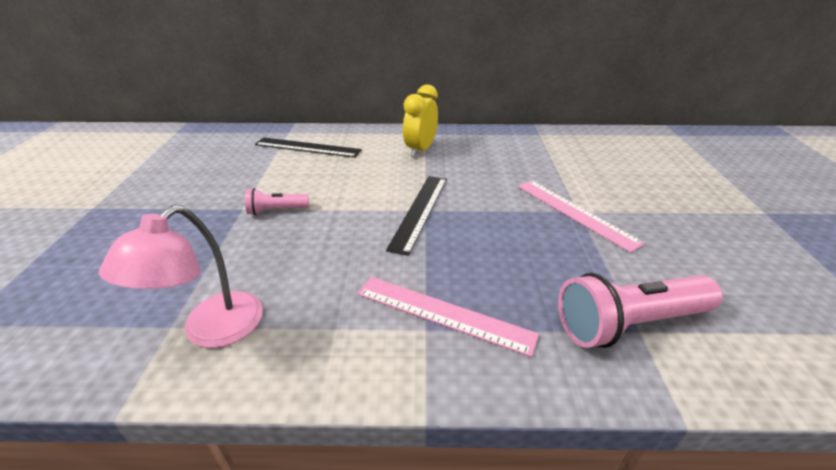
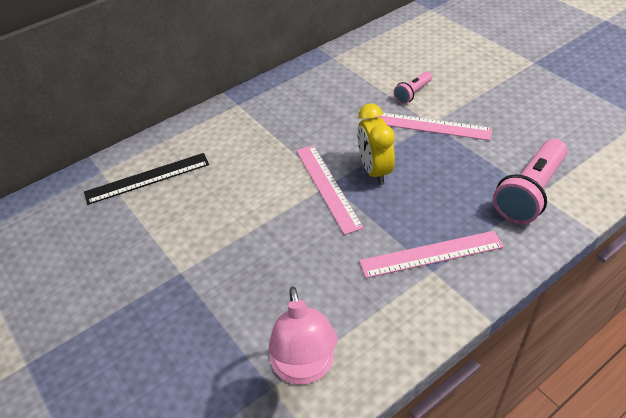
camera: 35 degrees left, 10 degrees up
pink flashlight [245,188,309,215] -> pink flashlight moved to [393,71,432,104]
black ruler [386,176,447,256] -> pink ruler [296,145,364,235]
yellow clock [403,84,438,157] -> yellow clock moved to [357,103,395,185]

